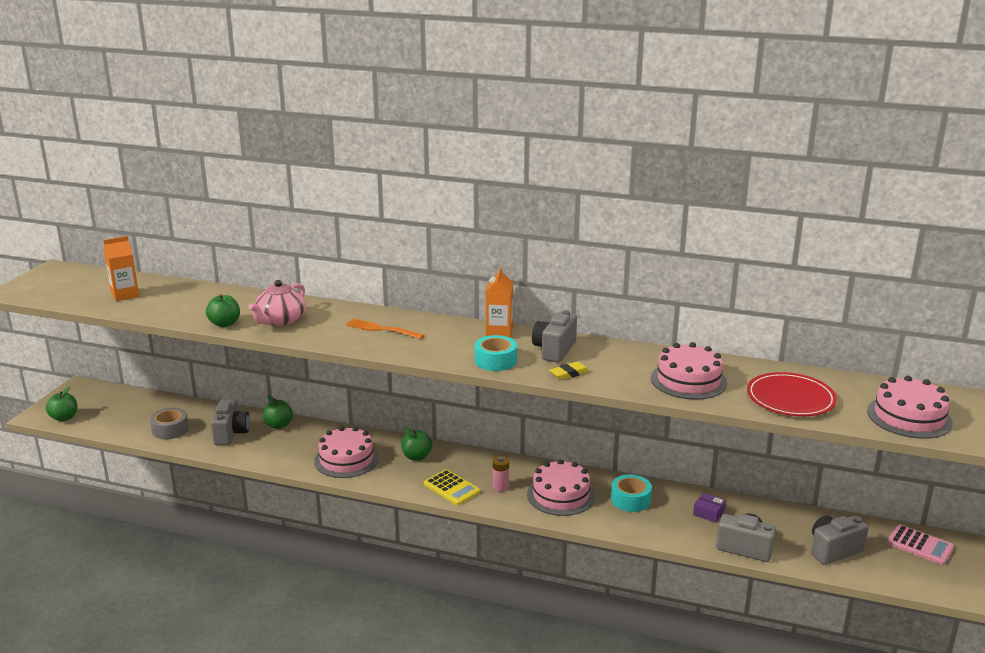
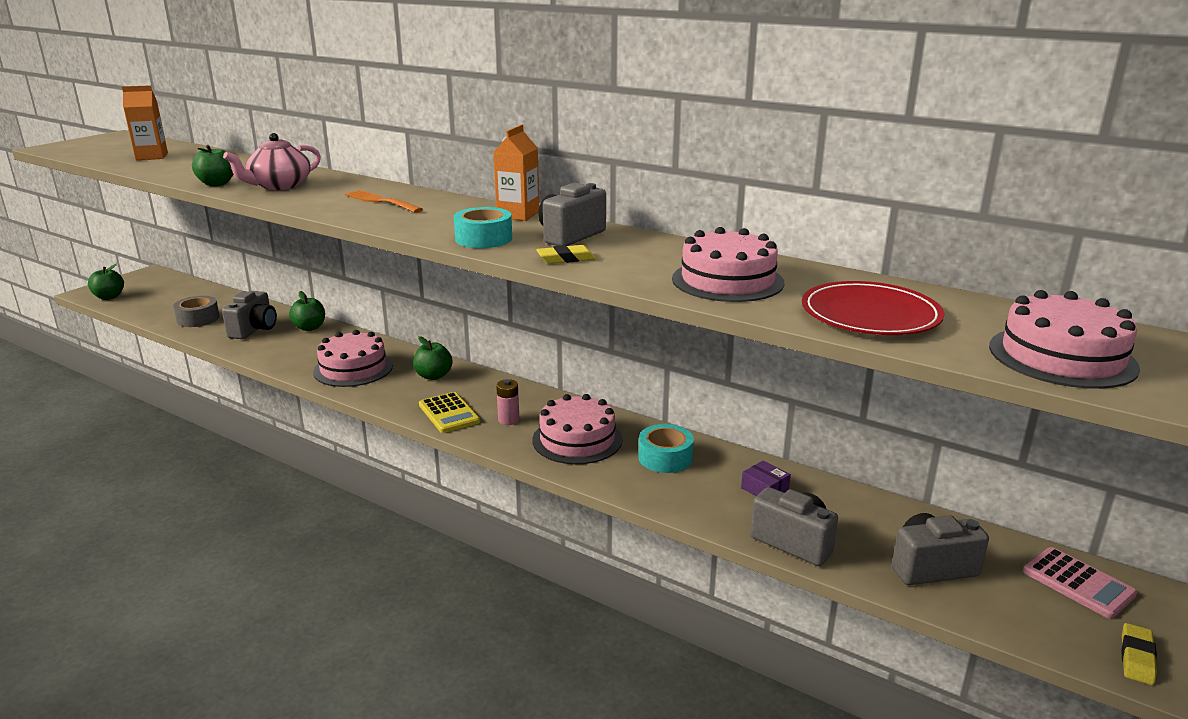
camera: 15 degrees right, 0 degrees up
none -> yellow eraser [1121,623,1157,685]

